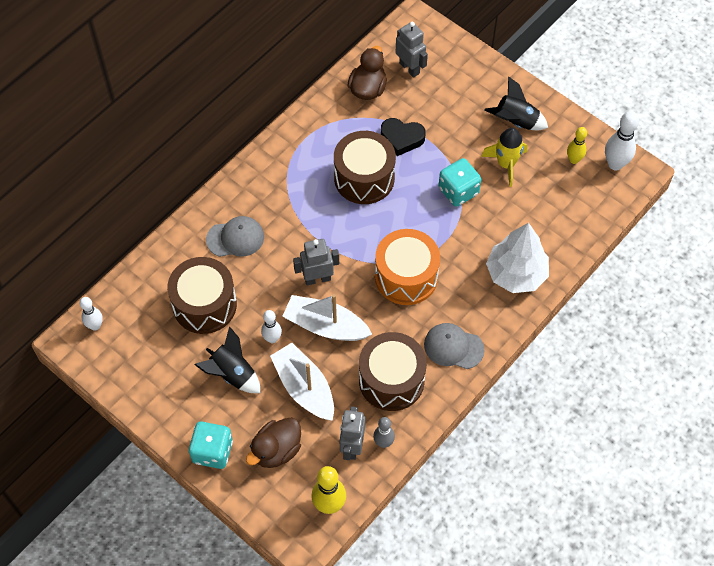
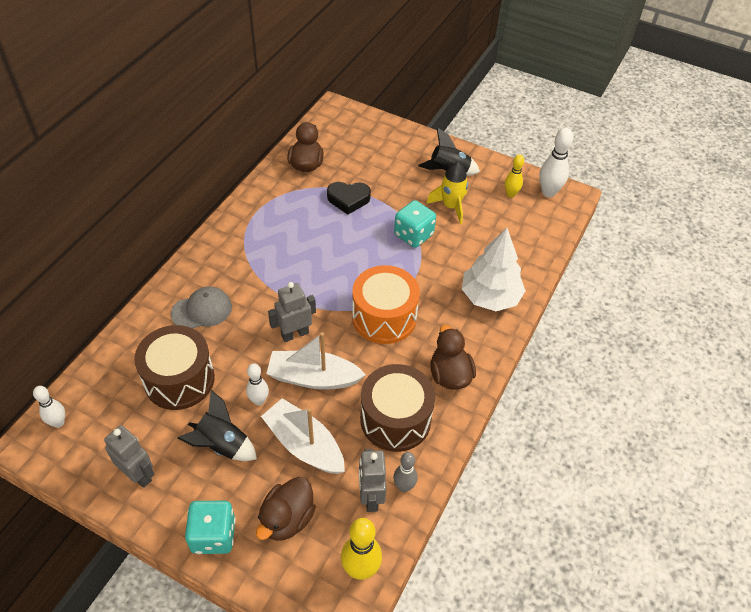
camera: 15 degrees left, 10 degrees down
brown drum [334,131,396,204] -> none
grey robot [395,22,428,78] -> grey robot moved to [104,425,155,488]
grey cap [424,323,485,369] -> brown duck [430,325,476,390]

